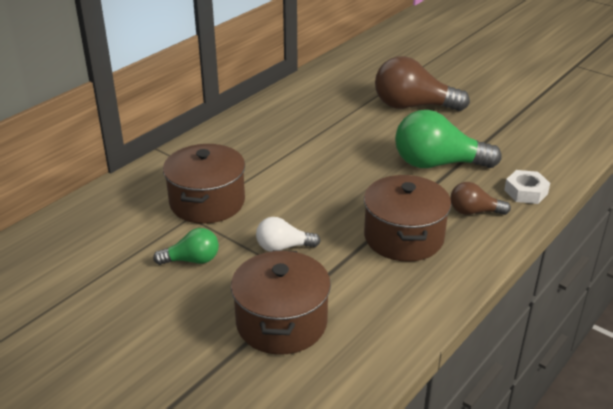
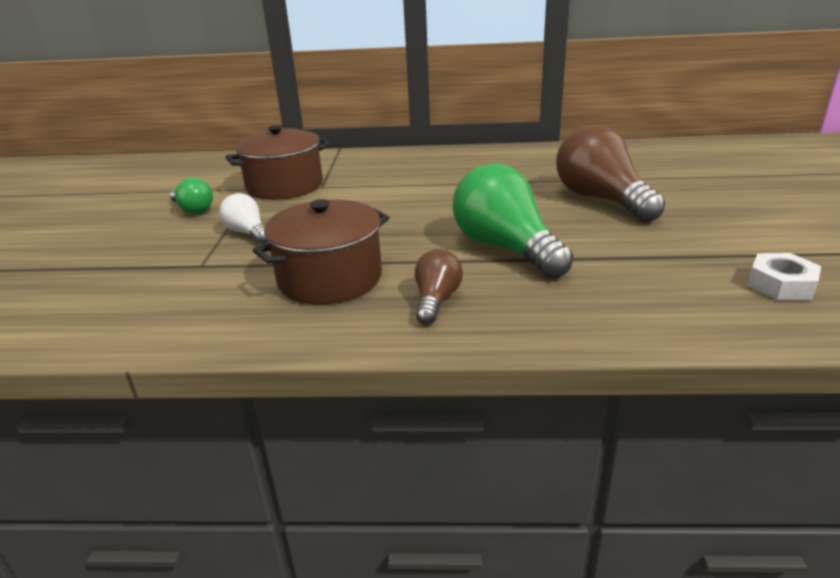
camera: 55 degrees right, 5 degrees down
brown pot [231,250,331,355] -> none
brown light bulb [450,182,511,215] -> brown light bulb turned 45 degrees clockwise [415,249,463,325]
white nut [504,170,550,204] -> white nut moved to [747,253,821,300]

